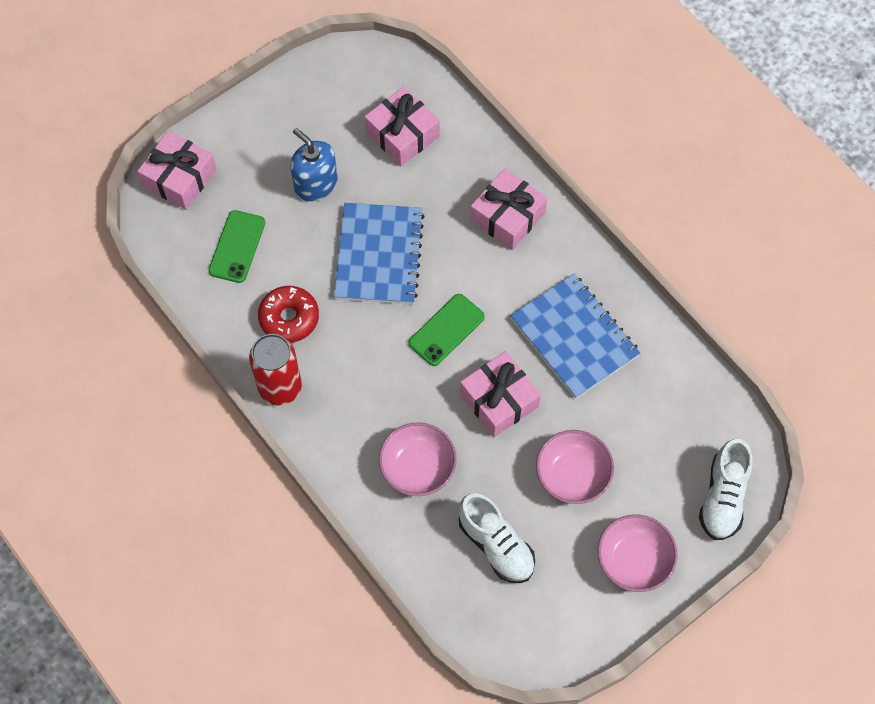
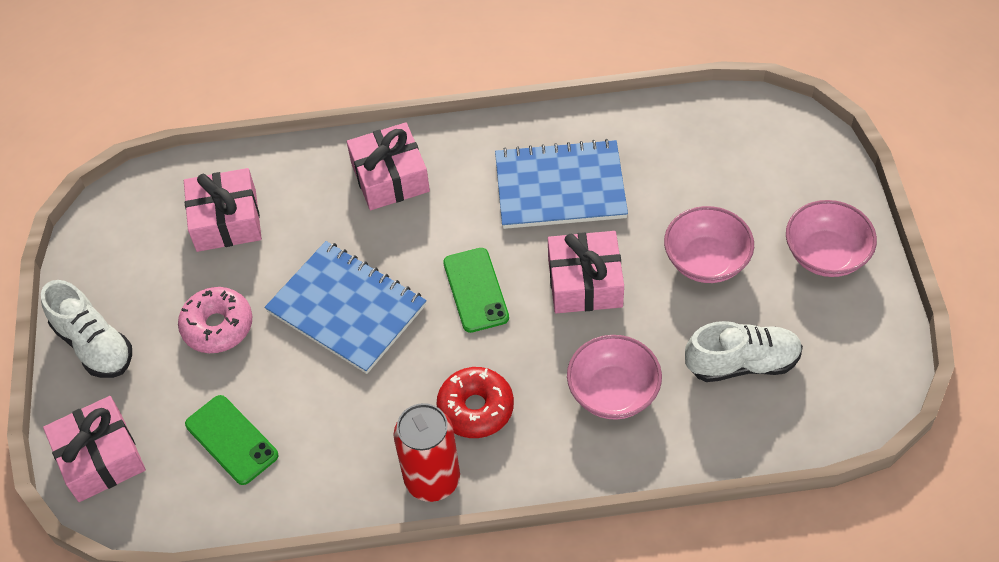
camera: 55 degrees left, 10 degrees down
red donut [258,286,319,343] -> red donut moved to [436,367,514,438]
blue soap dispenser [290,128,338,201] -> pink donut [178,287,252,353]
white shoe [699,439,753,540] -> white shoe moved to [41,280,132,378]

